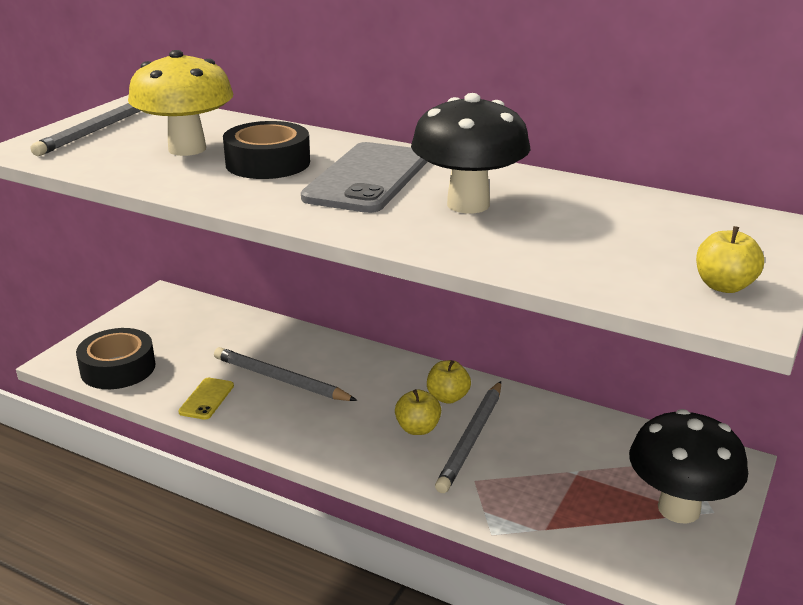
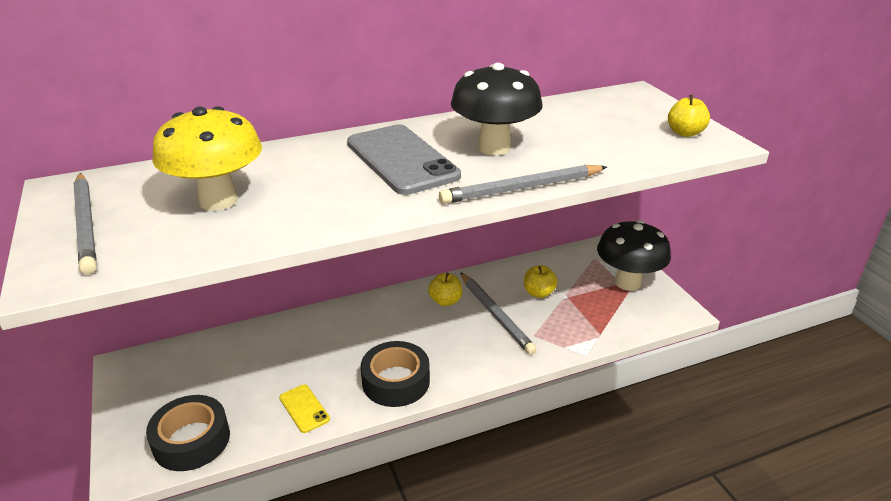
camera: 50 degrees left, 5 degrees up
grey pencil [214,347,357,401] -> grey pencil moved to [439,165,607,204]
black tape [223,121,310,179] -> black tape moved to [361,341,430,407]
yellow apple [395,389,441,435] -> yellow apple moved to [524,265,558,298]

